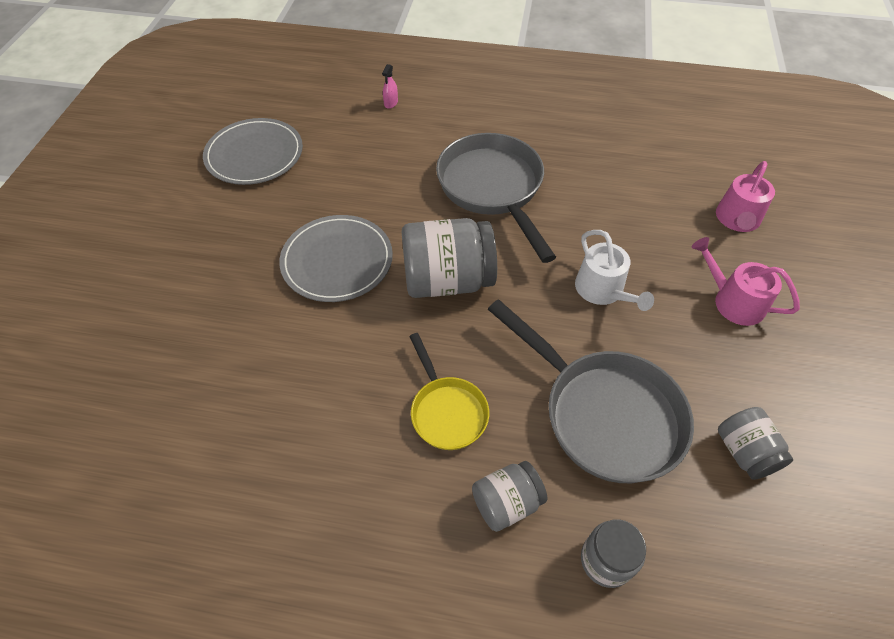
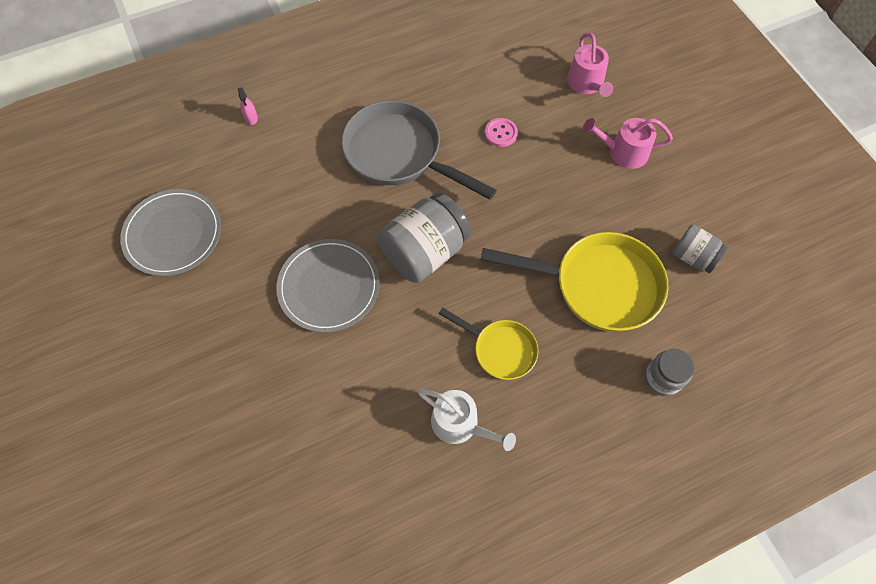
camera: 35 degrees left, 10 degrees up
grey jar [472,461,547,532] -> none
grey pan [488,299,694,483] -> yellow pan [481,232,668,332]
white watering can [575,230,654,311] -> white watering can moved to [418,389,516,451]
none -> pink button [485,118,518,147]

